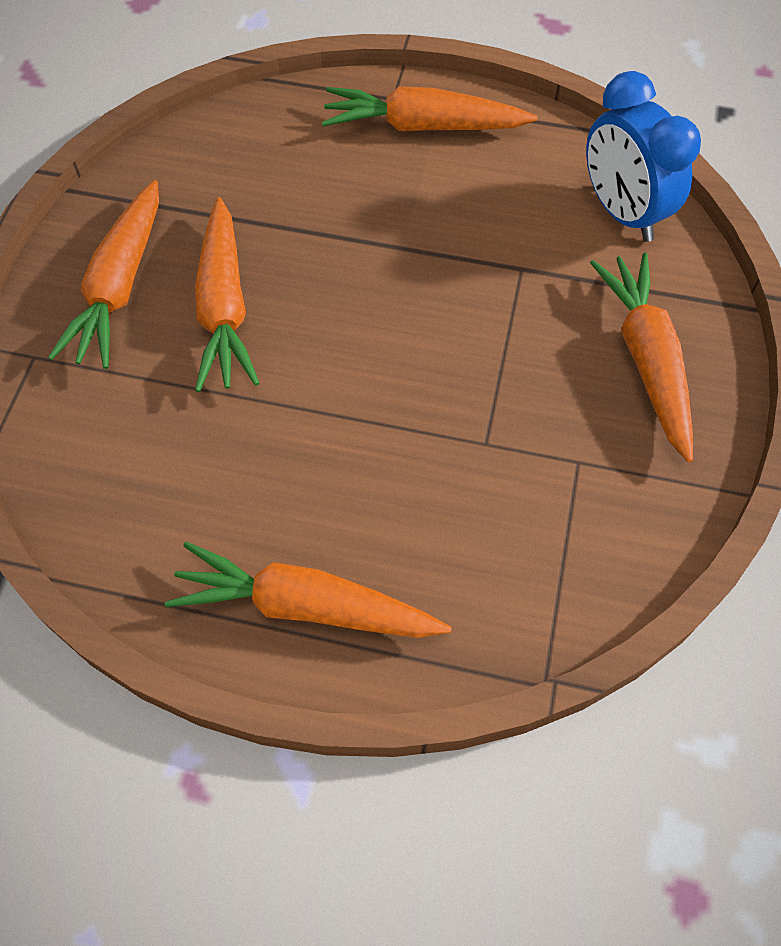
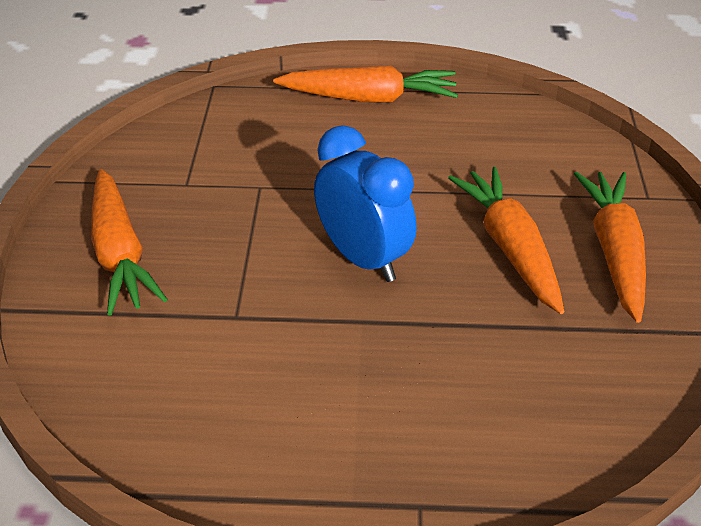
camera: 170 degrees right, 20 degrees down
orange carrot [322,86,537,131] -> none
blue clock [586,71,701,242] -> blue clock moved to [314,125,417,282]

